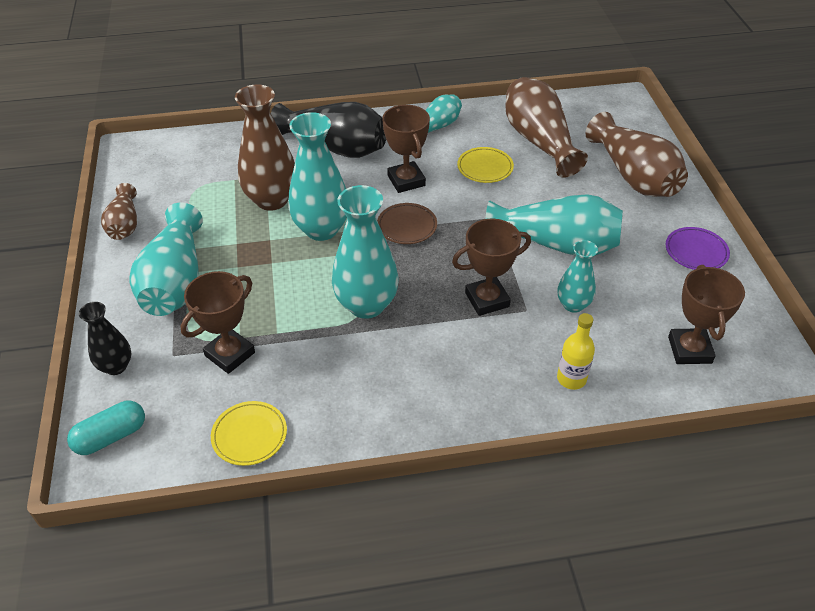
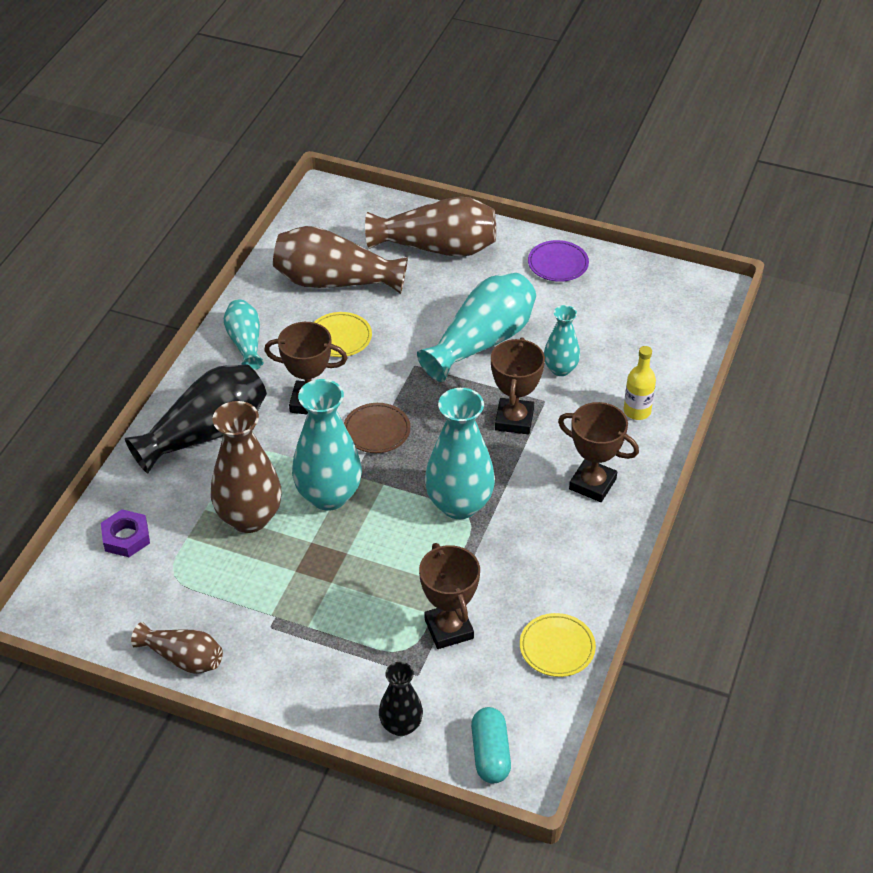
camera: 60 degrees left, 0 degrees up
turquoise vase [129,203,203,316] -> none
brown trophy [668,265,745,364] -> brown trophy moved to [558,402,639,502]
none -> purple nut [101,509,150,557]

